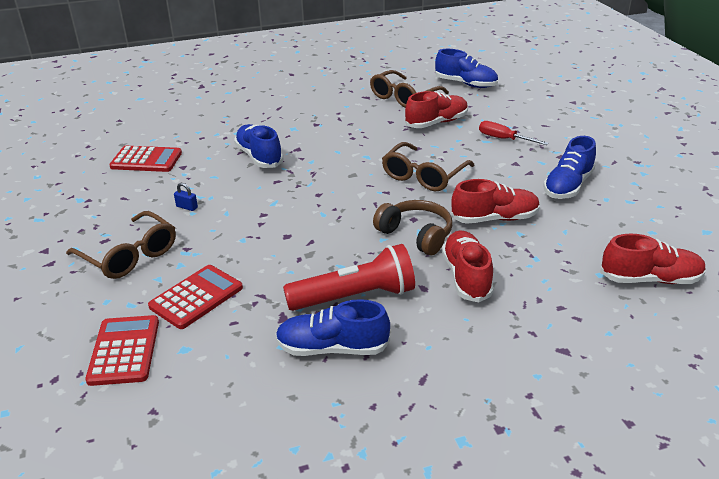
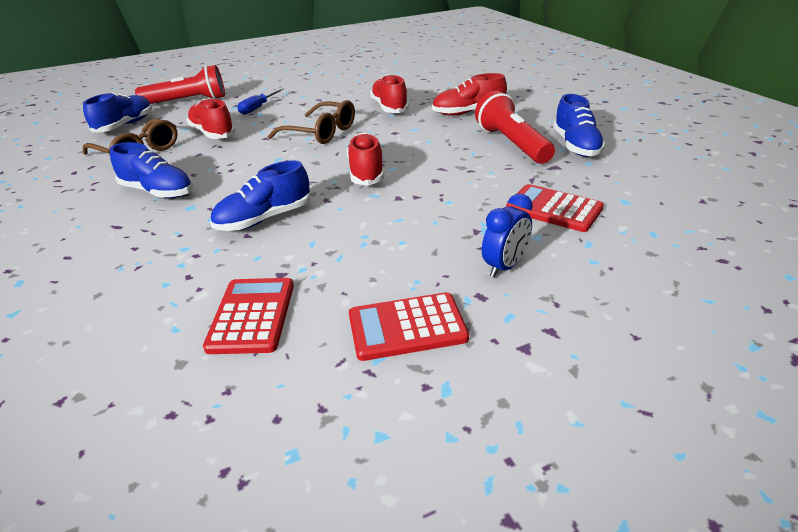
camera: 95 degrees left, 0 degrees up
brown glasses [66,211,176,279] -> blue clock [482,194,533,277]
red calculator [85,315,159,386] -> red calculator moved to [349,292,469,361]
blue padlock [174,183,198,211] -> none
brown headphones [373,200,452,255] -> none
red screwdriver [479,121,549,145] -> blue screwdriver [237,88,284,115]
blue shoe [543,136,596,199] -> blue shoe moved to [110,142,193,198]
red shoe [600,234,706,284] -> red shoe moved to [347,132,384,186]
none -> red flashlight [135,65,225,104]

